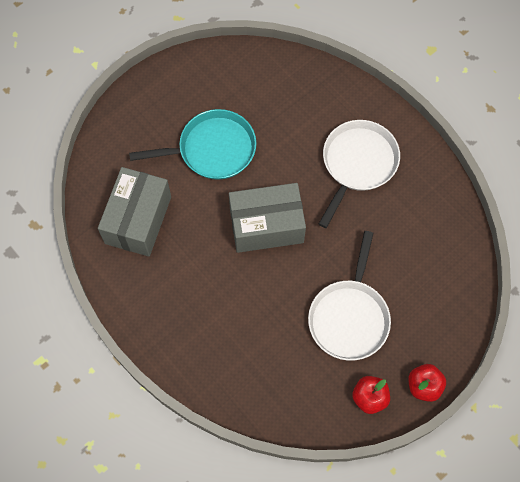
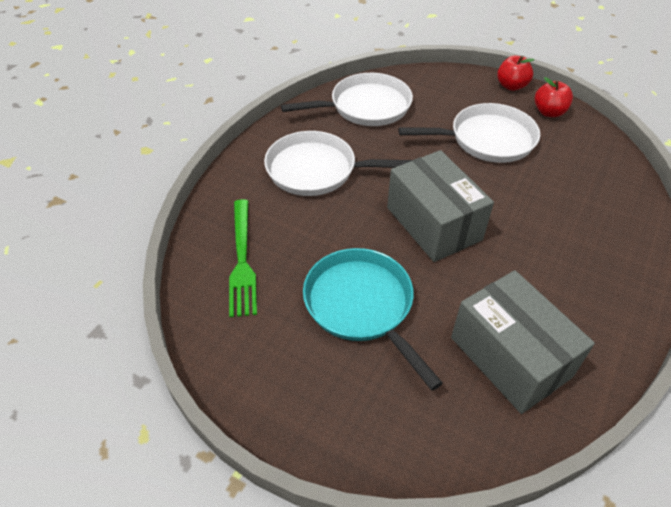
camera: 110 degrees left, 20 degrees down
grey box [98,167,171,257] -> grey box turned 60 degrees clockwise [451,270,595,414]
none -> green fork [229,199,257,317]
none -> white pan [281,73,413,126]

